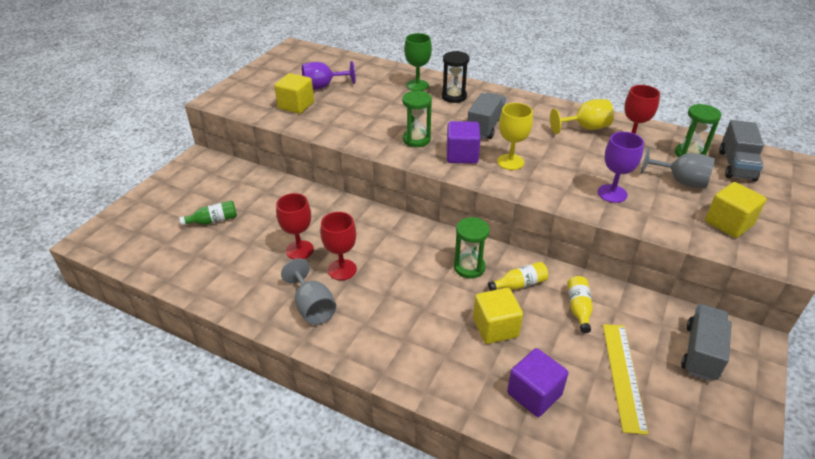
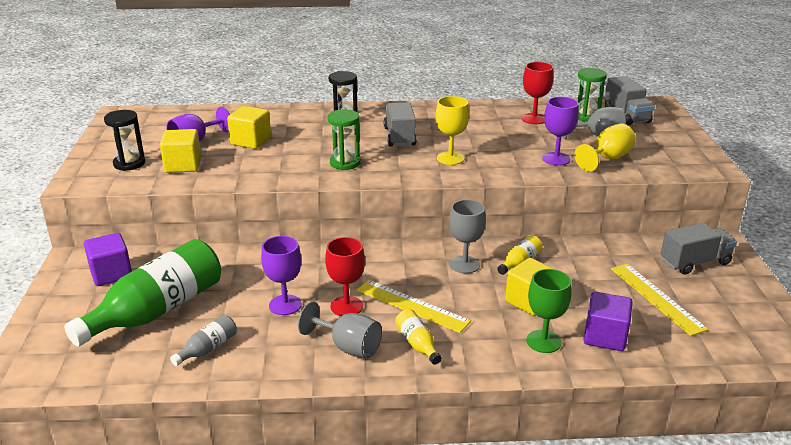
camera: 30 degrees left, 10 degrees down
green bottle [179,201,237,225] -> green bottle [64,239,221,347], size x2.34
red goblet [276,193,314,259] -> purple goblet [261,236,302,315]
green goblet [404,33,432,91] -> green goblet moved to [526,269,572,353]
purple cube [447,121,481,164] -> purple cube moved to [84,233,132,286]
green hourglass [454,217,490,278] -> grey goblet [449,199,486,274]
yellow goblet [550,99,614,134] -> yellow goblet moved to [574,123,636,172]
yellow bottle [567,276,593,333] -> yellow bottle moved to [395,309,442,365]
grey truck [681,304,732,381] -> grey truck turned 75 degrees clockwise [660,223,737,275]
yellow cube [705,182,767,238] -> yellow cube moved to [227,106,271,149]
none -> black hourglass [104,110,145,171]
none -> grey bottle [170,315,237,366]
none -> yellow ruler [356,280,471,333]

